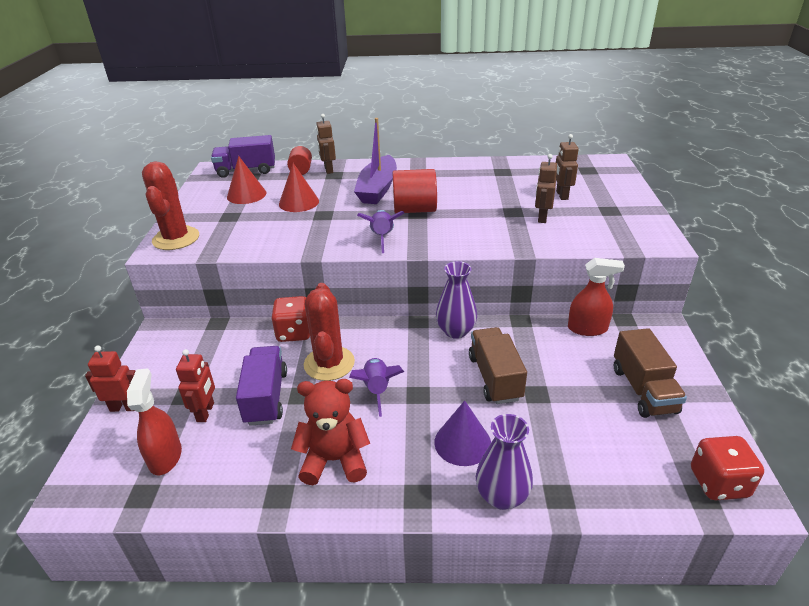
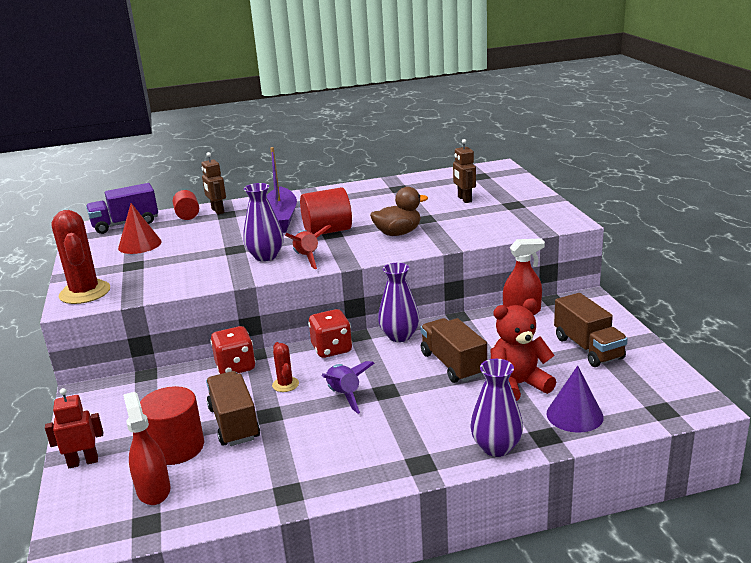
camera: 15 degrees left, 10 degrees down
red robot [176,349,215,422] -> red cylinder [140,386,204,465]
purple truck [236,346,287,426] -> brown truck [206,371,260,446]
red cone [279,163,319,212] -> none
red teddy bear [291,379,370,485] -> red teddy bear moved to [490,298,556,401]
red cactus [304,283,355,381] -> red cactus [272,342,299,392], size x0.51
purple rocket [357,210,404,253] -> red rocket [285,225,331,269]
purple cone [434,400,491,466] -> purple cone moved to [547,366,604,433]
brown robot [535,154,557,223] -> none
red dice [691,436,764,500] -> red dice moved to [308,309,352,358]
none -> purple vase [243,183,284,261]
none -> brown duck [370,187,428,236]

